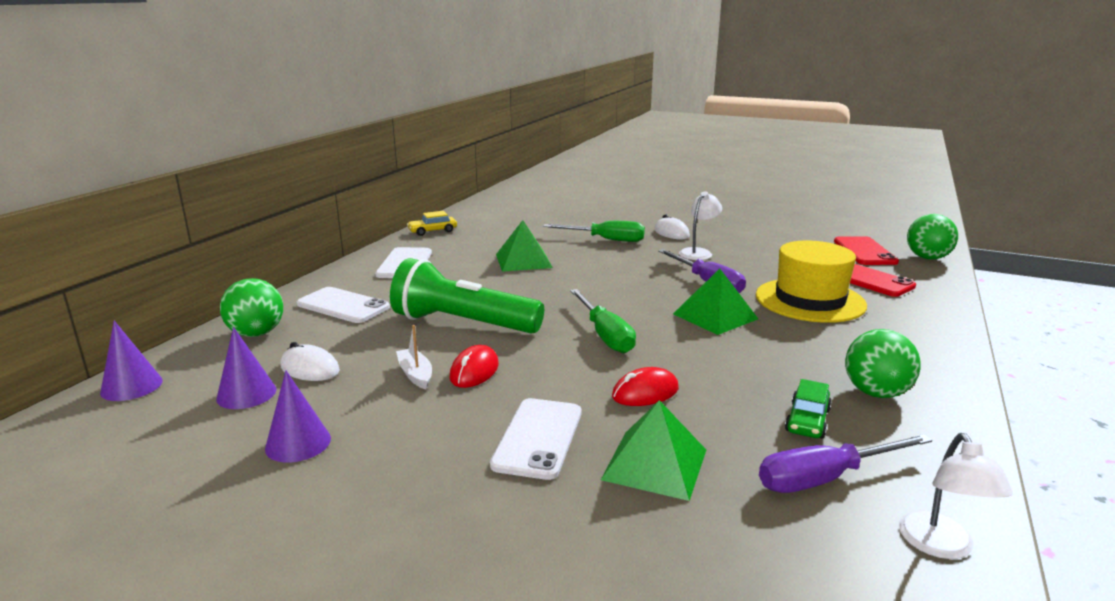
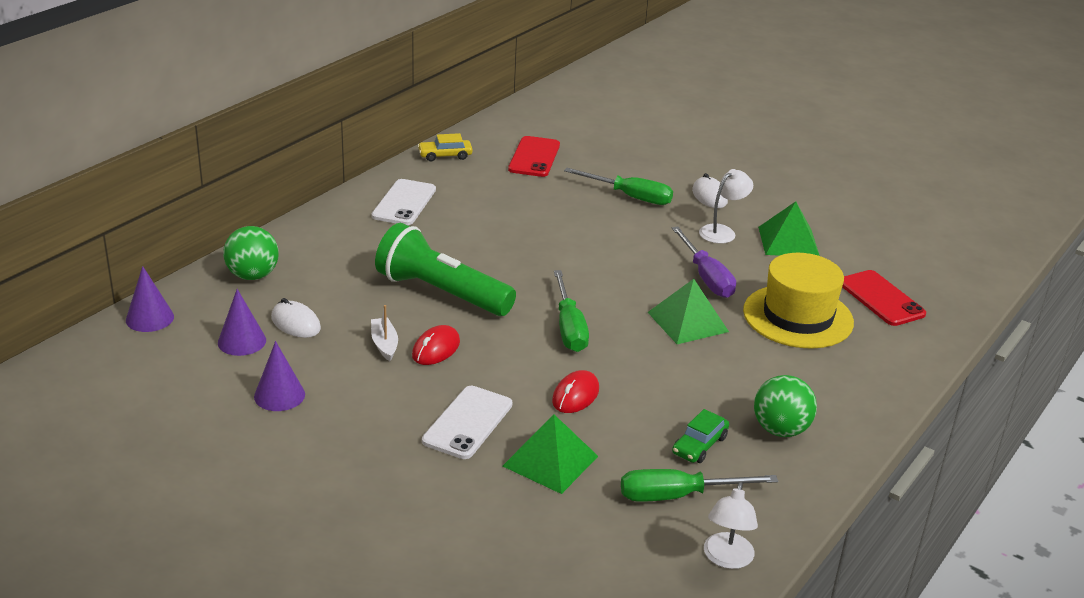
camera: 10 degrees right, 10 degrees up
white phone [297,287,390,323] -> none
green pyramid [496,220,553,272] -> green pyramid moved to [758,202,820,256]
red mouse [612,367,679,406] -> red mouse turned 45 degrees counterclockwise [552,370,599,413]
purple screwdriver [759,434,932,493] -> green screwdriver [621,469,778,502]
red phone [834,236,899,265] -> red phone moved to [508,136,560,177]
green ball [907,214,958,259] -> none

